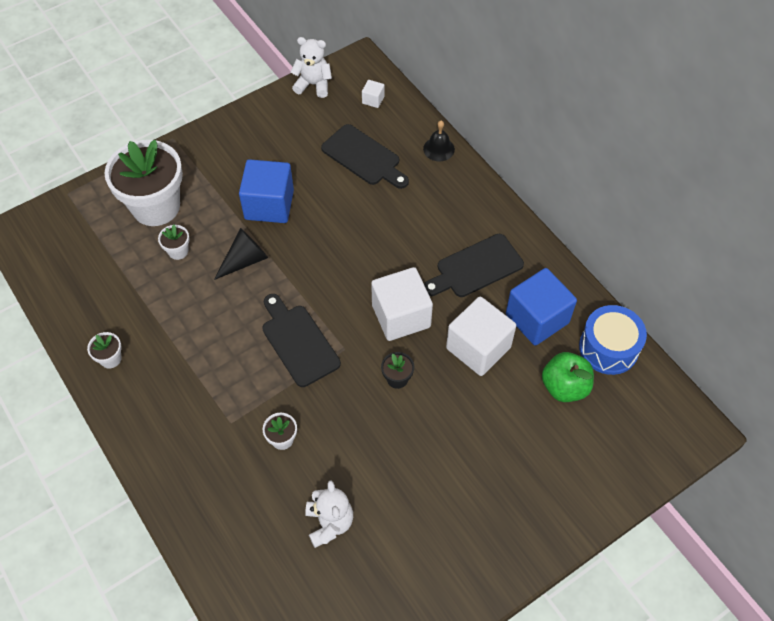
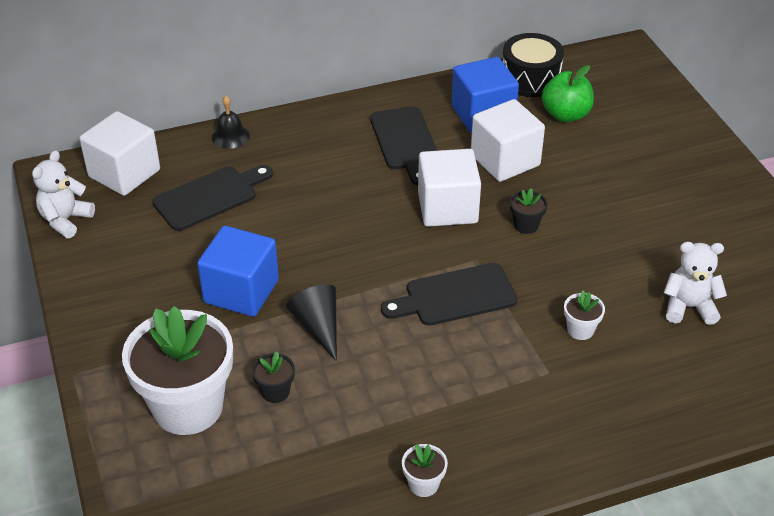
camera: 75 degrees left, 15 degrees down
white flower pot [158,224,190,260] -> black flower pot [252,351,295,403]
white cube [362,80,385,108] -> white cube [79,111,160,196], size x2.28
blue drum [579,305,647,375] -> black drum [503,33,564,97]

